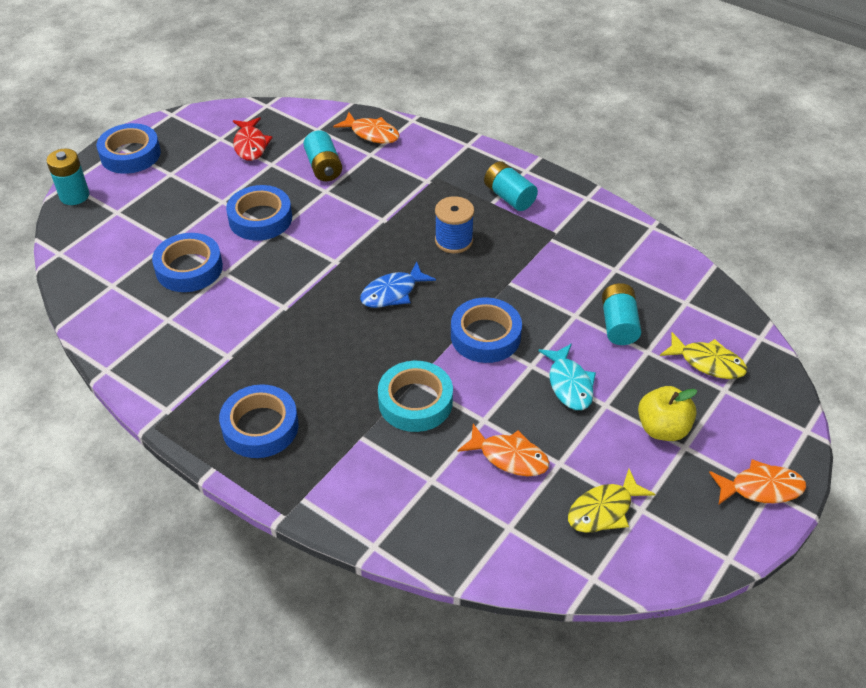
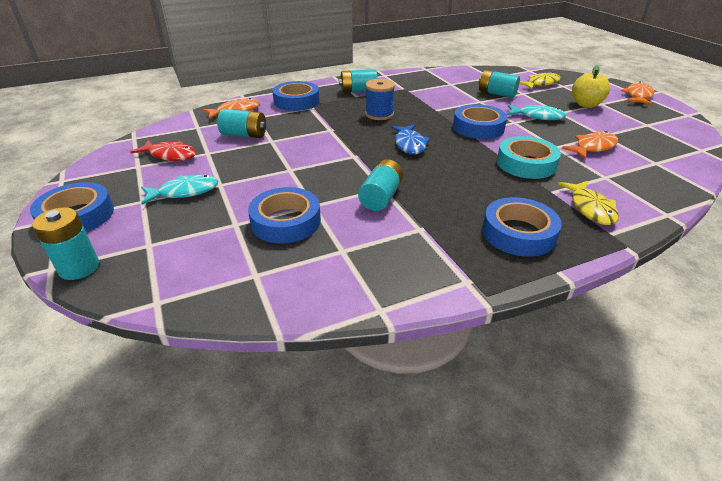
camera: 60 degrees left, 10 degrees down
blue tape [226,185,292,241] -> blue tape moved to [273,81,320,111]
yellow fish [568,469,655,533] -> yellow fish moved to [558,181,619,225]
none -> turquoise fish [141,175,218,205]
none -> turquoise battery [358,159,403,211]

